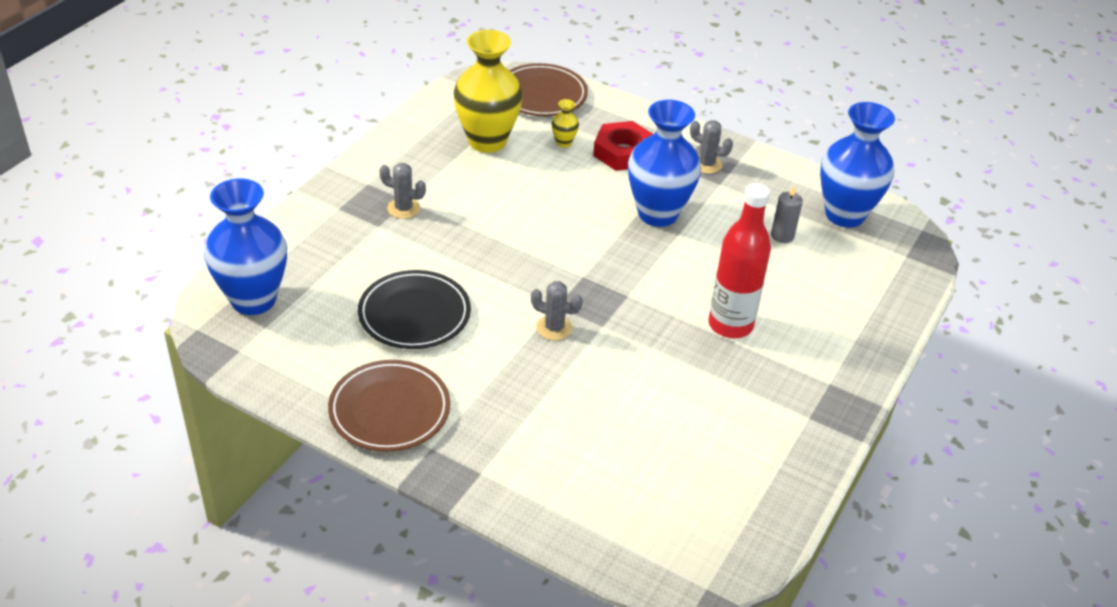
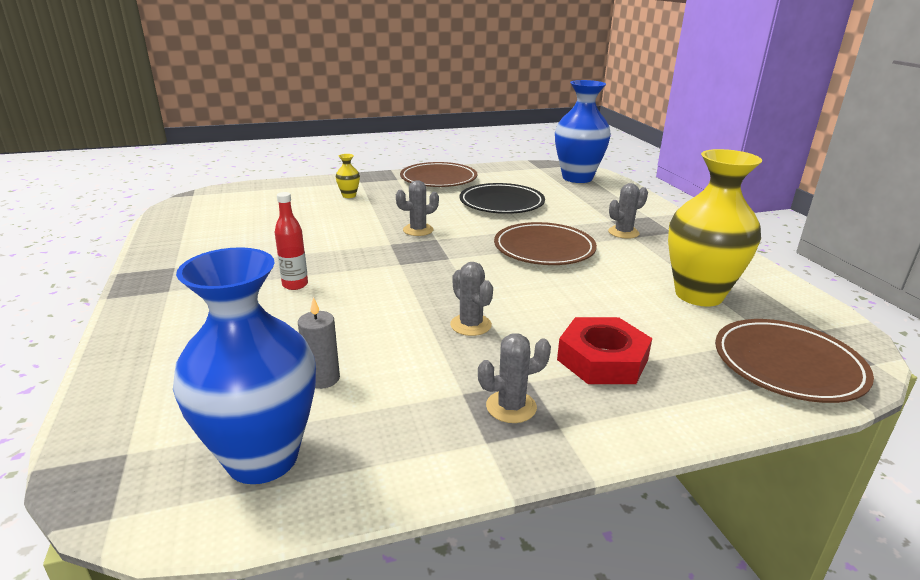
camera: 135 degrees right, 15 degrees down
yellow vase [552,99,579,148] -> yellow vase moved to [336,154,360,198]
blue vase [628,100,701,227] -> grey cactus [450,262,493,336]
red bottle [708,183,771,338] -> red bottle [275,192,308,290], size x0.53
none -> brown plate [494,222,597,265]

